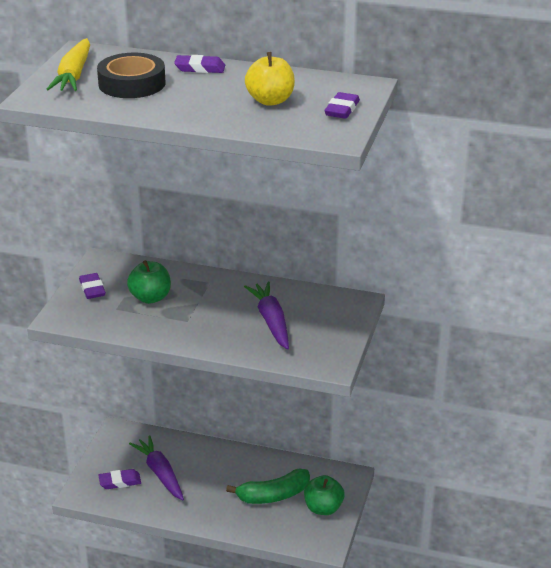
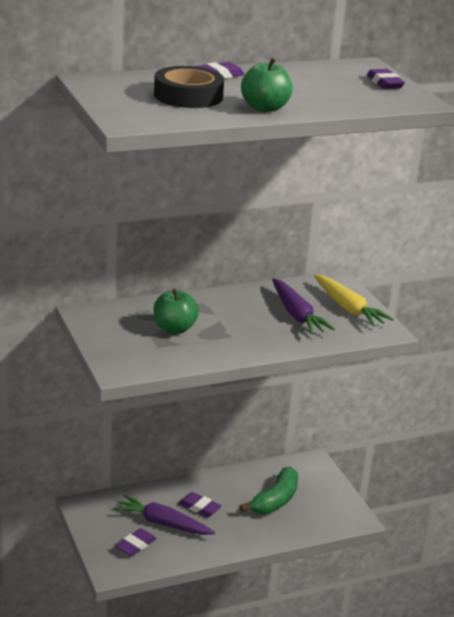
camera: 40 degrees left, 5 degrees down
yellow carrot [46,38,90,91] -> yellow carrot moved to [314,274,394,327]
purple eraser [79,273,106,299] -> purple eraser moved to [179,492,222,517]
purple carrot [244,282,289,349] -> purple carrot turned 150 degrees counterclockwise [272,278,335,334]
yellow apple [245,52,295,106] -> none
green apple [304,475,345,515] -> green apple moved to [241,58,292,112]

